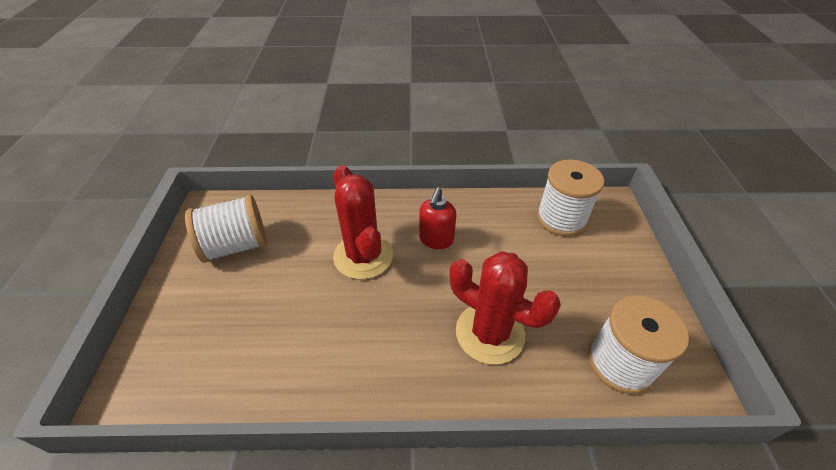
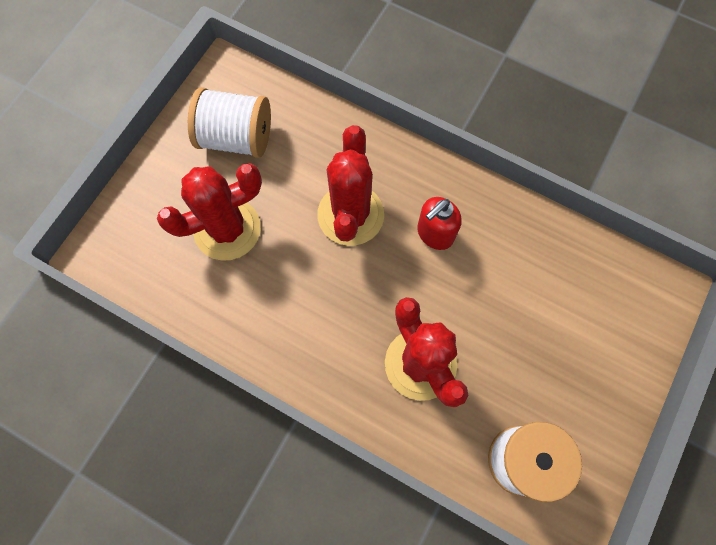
camera: 30 degrees right, 25 degrees up
white spool [537,159,604,236] -> none
none -> red cactus [157,163,262,261]

